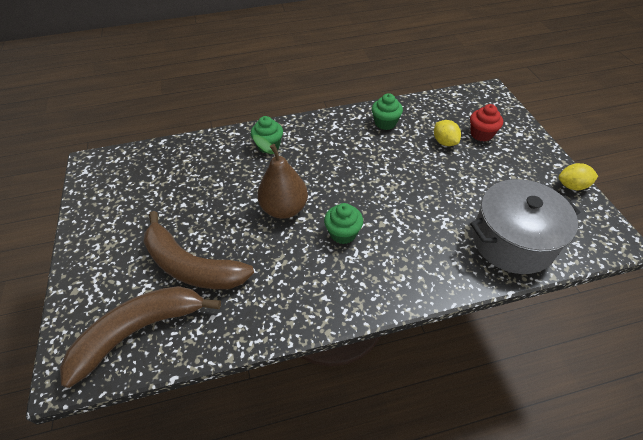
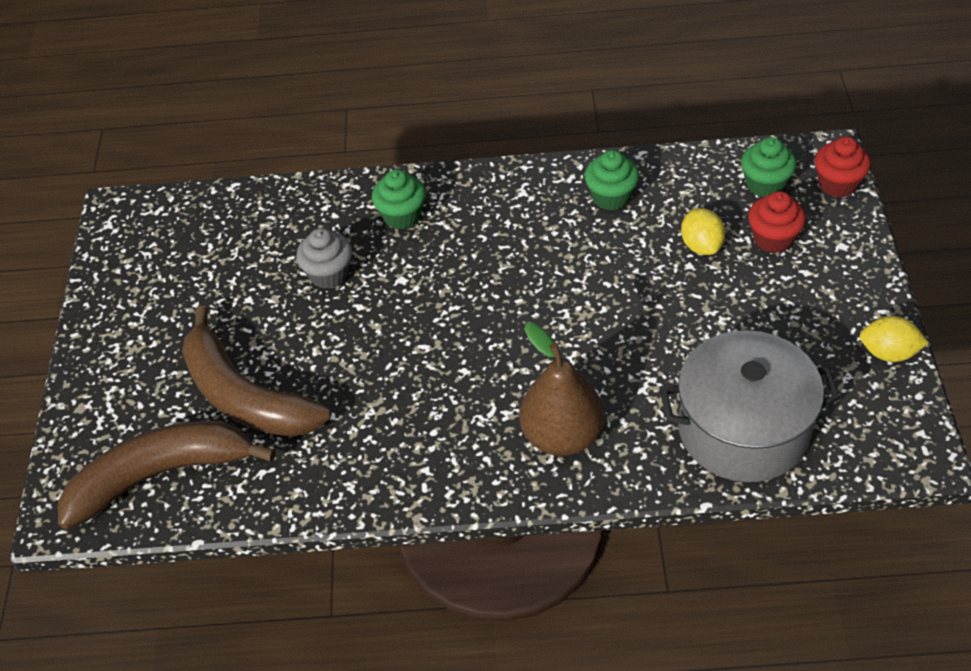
camera: 15 degrees right, 0 degrees up
brown pear [253,135,308,219] -> brown pear moved to [519,322,604,456]
green cupcake [324,203,363,244] -> green cupcake moved to [741,137,797,197]
none -> grey cupcake [296,228,352,289]
none -> red cupcake [814,136,871,198]

